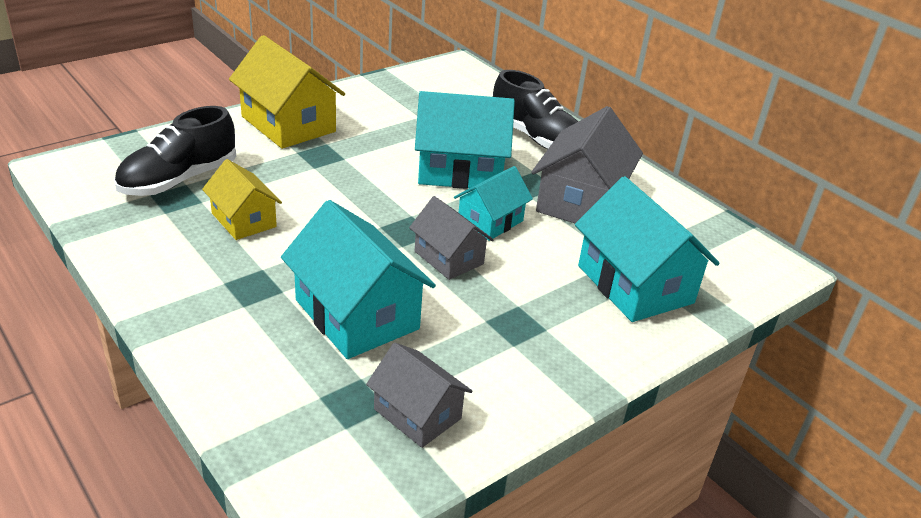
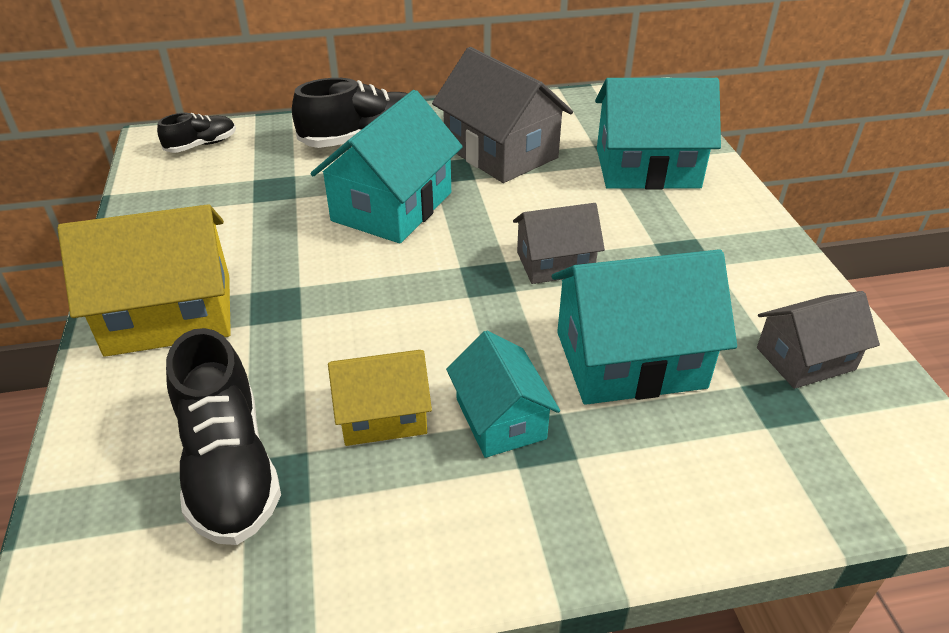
camera: 60 degrees left, 5 degrees up
turquoise house [454,166,533,241] -> turquoise house moved to [446,331,560,458]
none -> black shoe [157,113,236,153]

